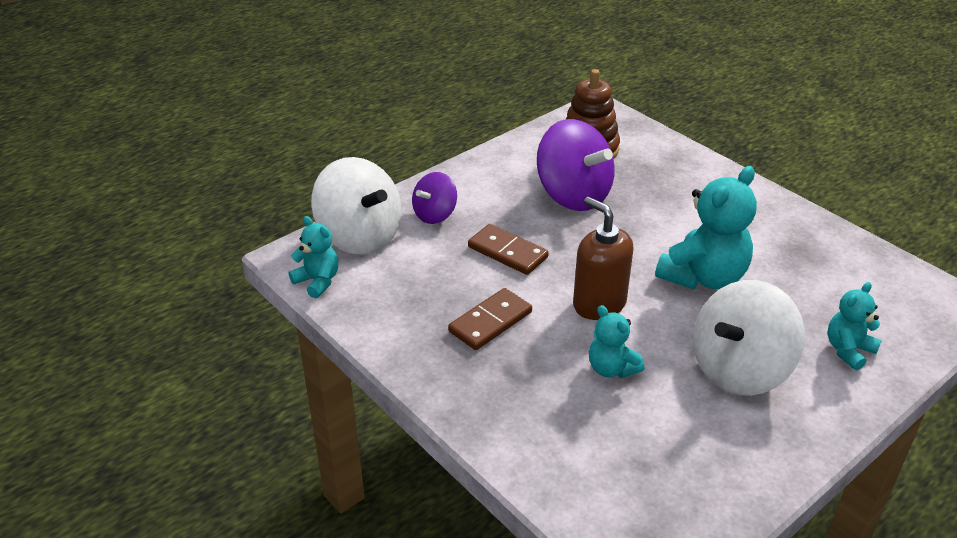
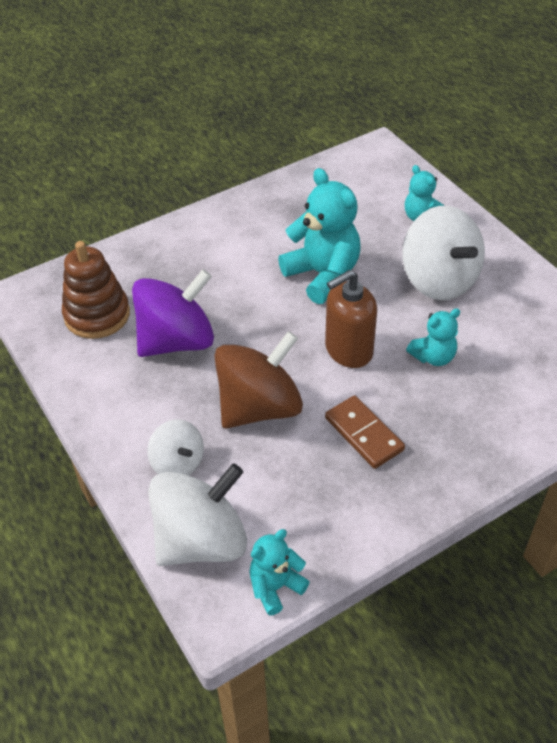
camera: 80 degrees left, 10 degrees up
purple spinning top [412,172,457,224] -> white spinning top [147,419,204,475]
brown domino [468,224,549,275] -> brown spinning top [214,331,303,429]

